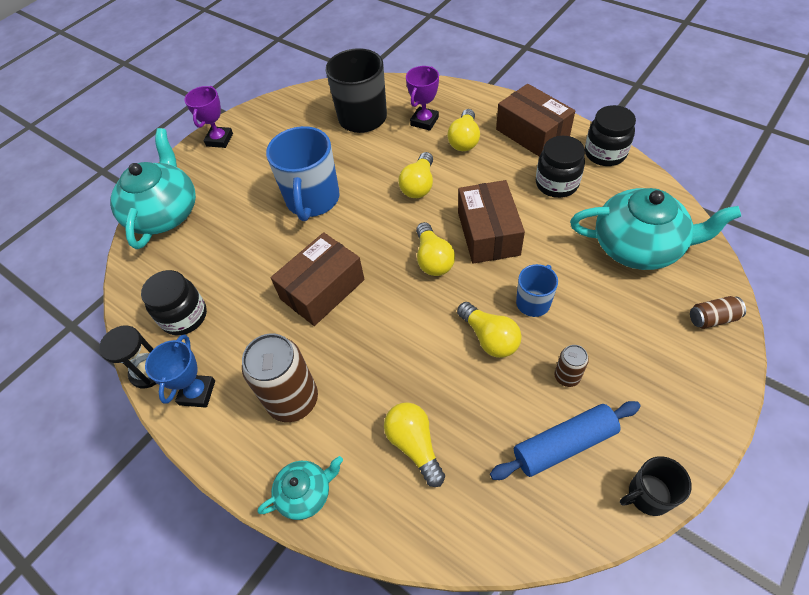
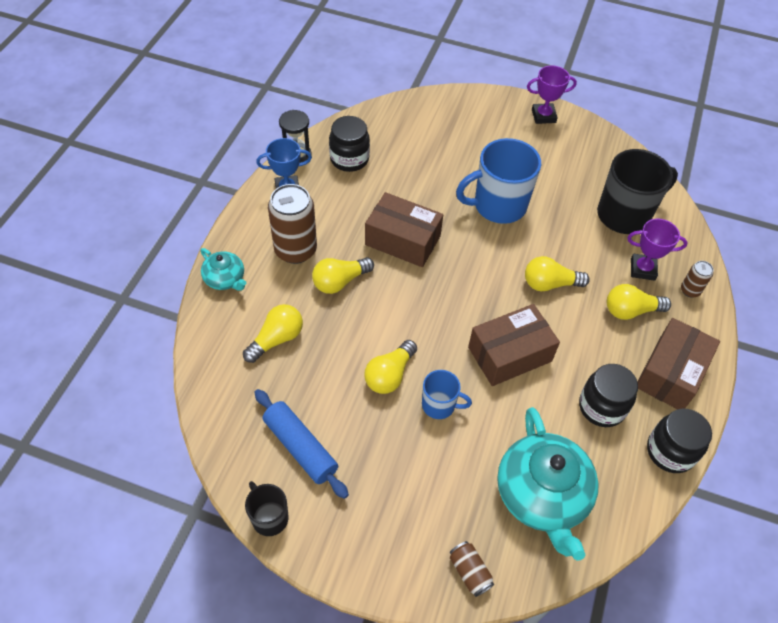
camera: 65 degrees right, 0 degrees up
turquoise teapot [110,128,196,249] -> none
yellow light bulb [416,222,455,276] -> yellow light bulb moved to [312,257,374,294]
brown can [554,345,589,387] -> brown can moved to [681,261,714,298]

